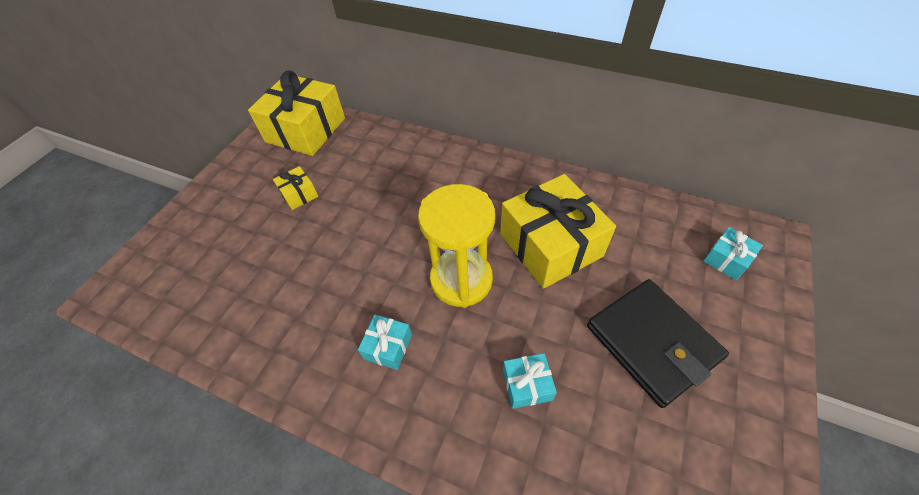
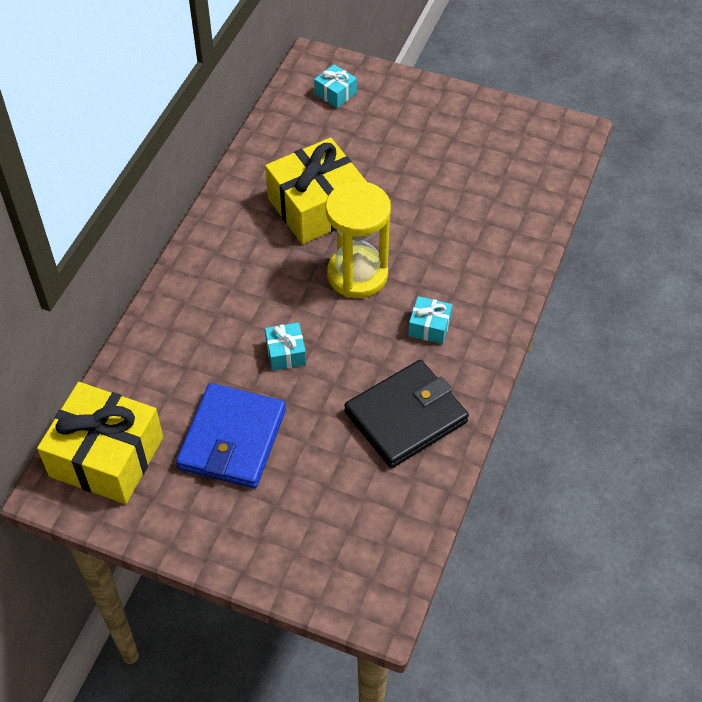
camera: 95 degrees left, 0 degrees up
yellow gift [273,166,318,210] -> blue wallet [176,383,286,488]
turquoise gift [503,353,557,409] -> turquoise gift moved to [265,322,306,370]
black wallet [587,279,729,408] -> black wallet moved to [344,360,469,468]

